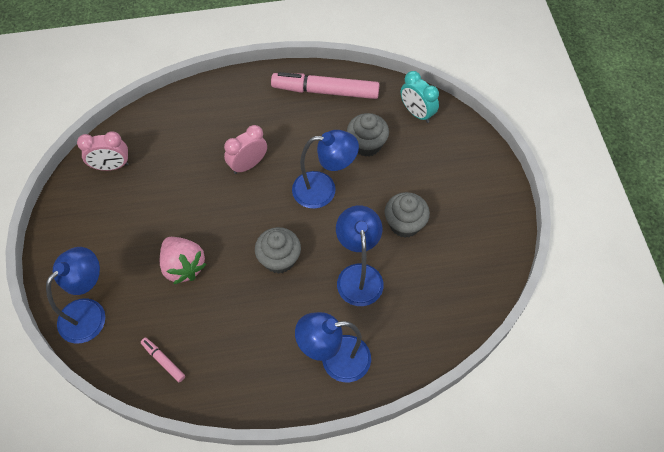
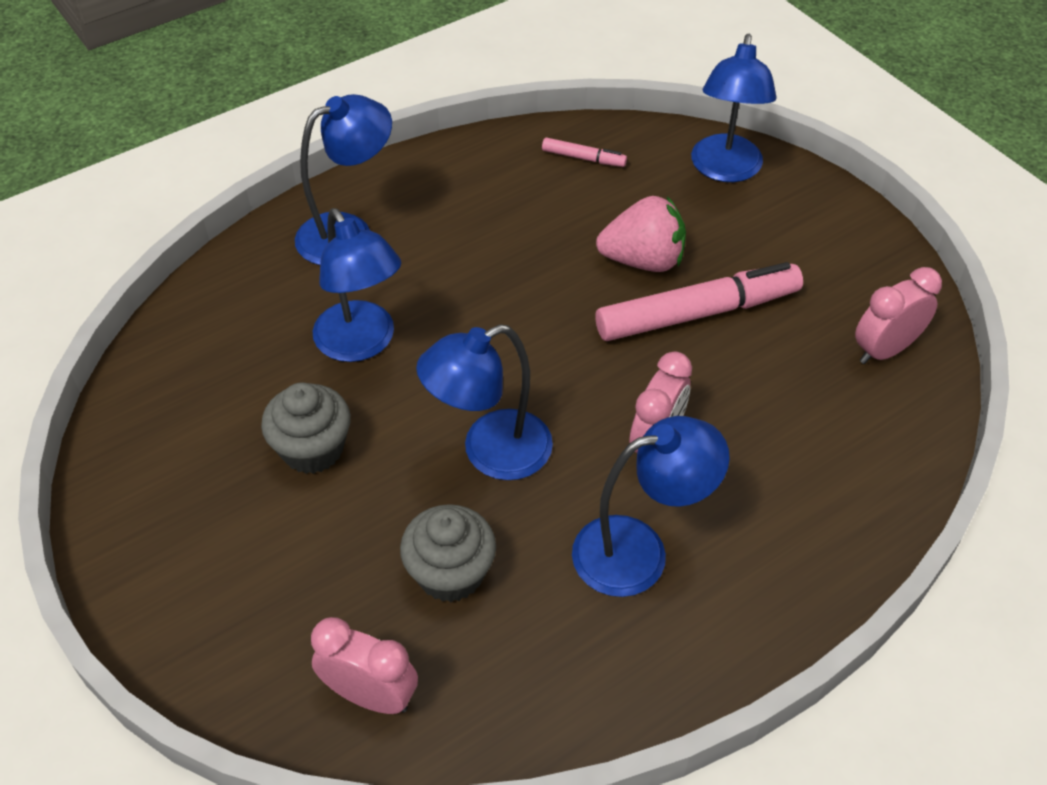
camera: 155 degrees right, 10 degrees down
pink strawberry [160,237,207,284] -> pink strawberry turned 150 degrees clockwise [596,196,686,272]
grey cupcake [255,227,301,274] -> none
pink marker [271,72,380,99] -> pink marker moved to [595,262,803,341]
turquoise clock [401,71,439,123] -> pink clock [311,617,418,714]
none -> blue lamp [572,416,730,597]

